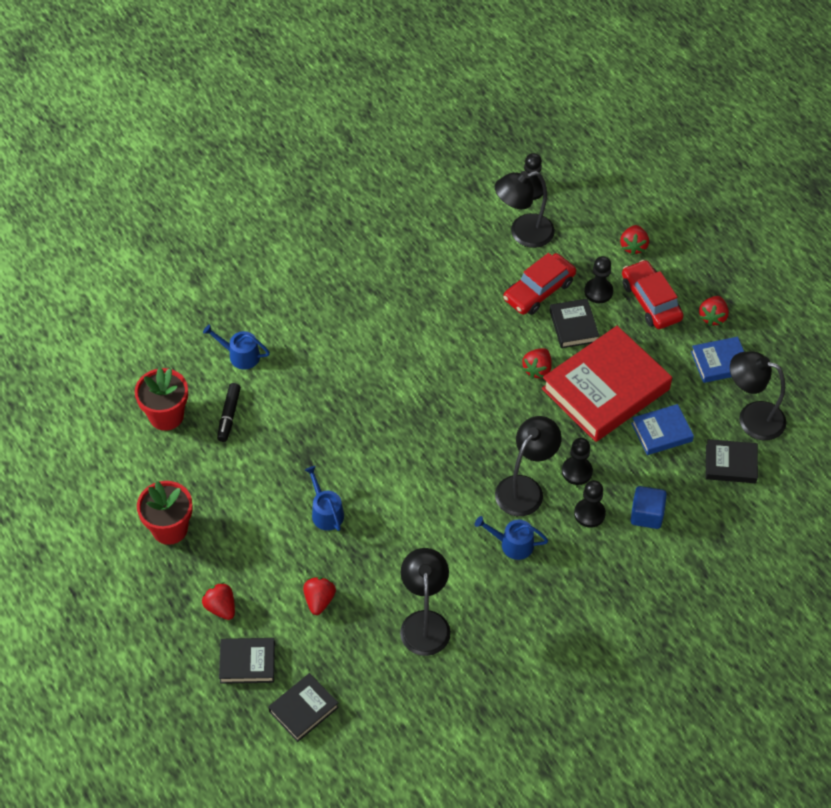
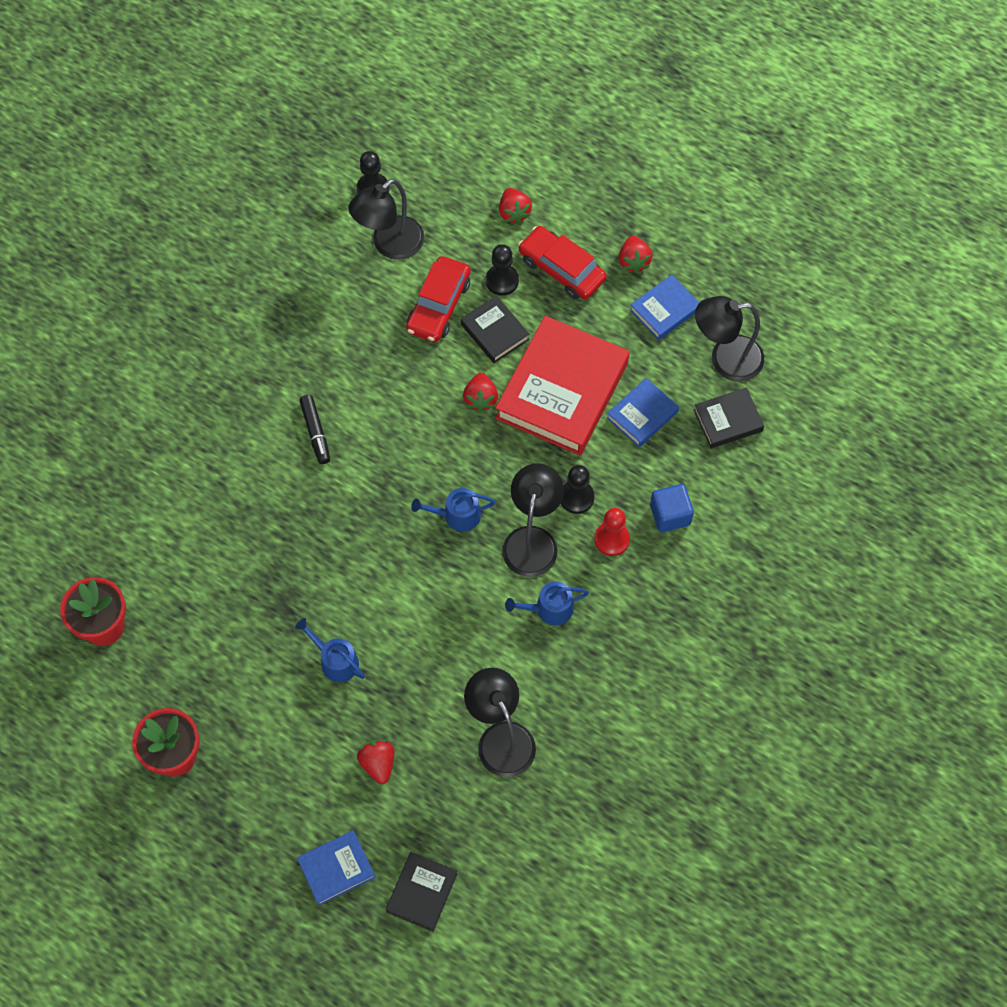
camera: 25 degrees left, 10 degrees up
red strawberry [202,582,235,620] -> none
blue watering can [203,324,270,369] -> blue watering can moved to [411,488,495,531]
black marker [217,383,241,442] -> black marker moved to [300,395,330,464]
black book [219,638,275,684] -> blue book [297,830,376,906]
black pawn [574,480,606,528] -> red pawn [594,508,630,556]

